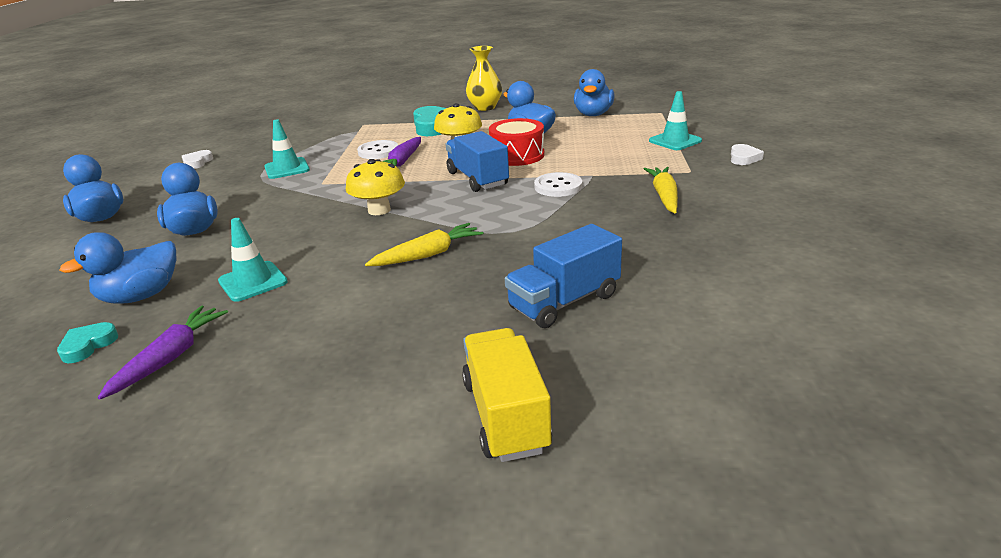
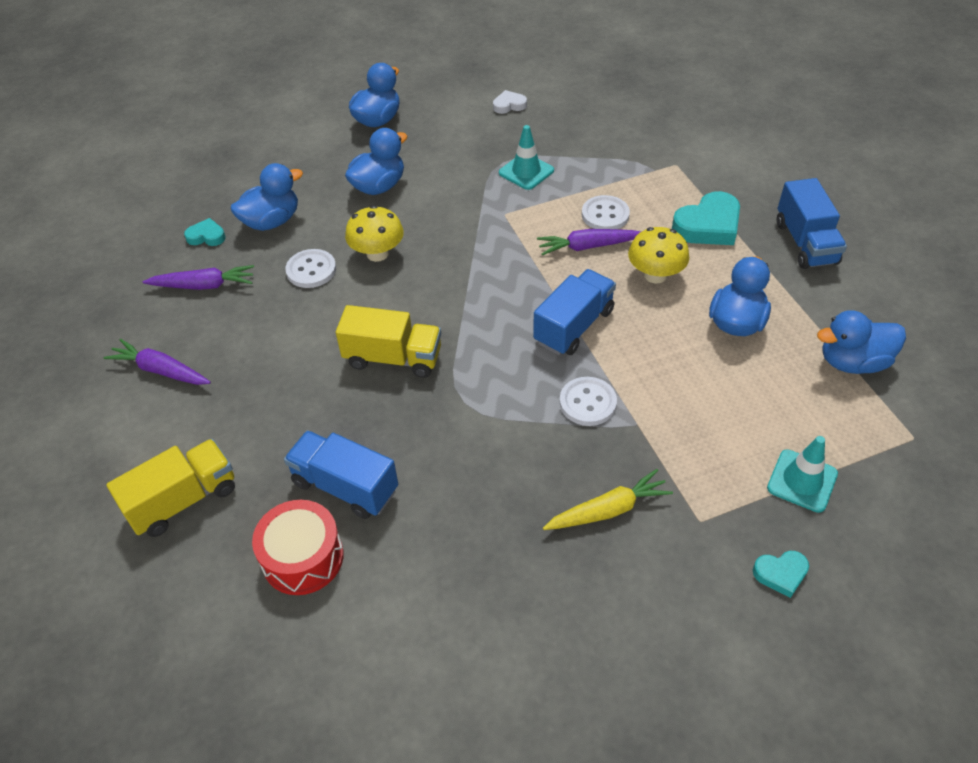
camera: 65 degrees right, 20 degrees up
blue duck [59,232,177,304] -> blue duck turned 120 degrees clockwise [231,163,303,231]
turquoise traffic cone [218,218,288,302] -> white button [285,249,336,288]
yellow mushroom [346,159,405,215] -> yellow mushroom moved to [345,205,404,262]
yellow carrot [365,223,484,266] -> yellow truck [336,305,441,378]
yellow vase [466,46,502,111] -> blue truck [777,178,847,269]
red drum [489,118,544,166] -> red drum moved to [252,500,344,595]
white heart [731,144,764,165] -> turquoise heart [753,551,809,598]
none -> purple carrot [104,339,211,385]

